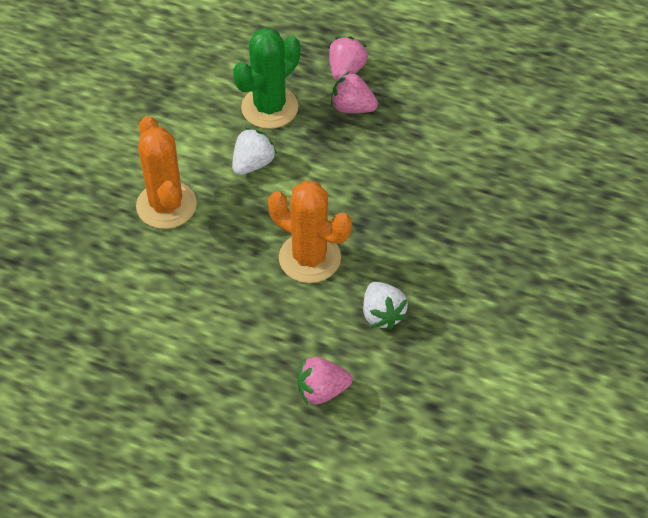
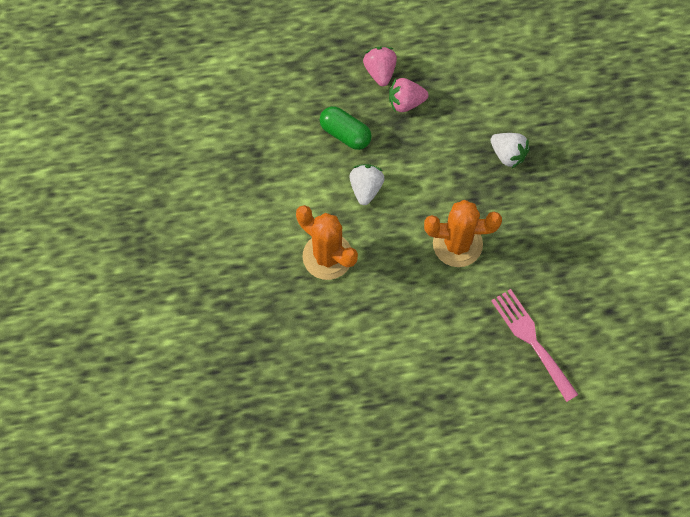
camera: 30 degrees left, 15 degrees up
green cactus [233,27,300,129] -> green capsule [320,106,372,150]
pink strawberry [297,357,352,405] -> pink fork [491,289,578,402]
white strawberry [363,282,408,330] -> white strawberry moved to [490,133,530,169]

